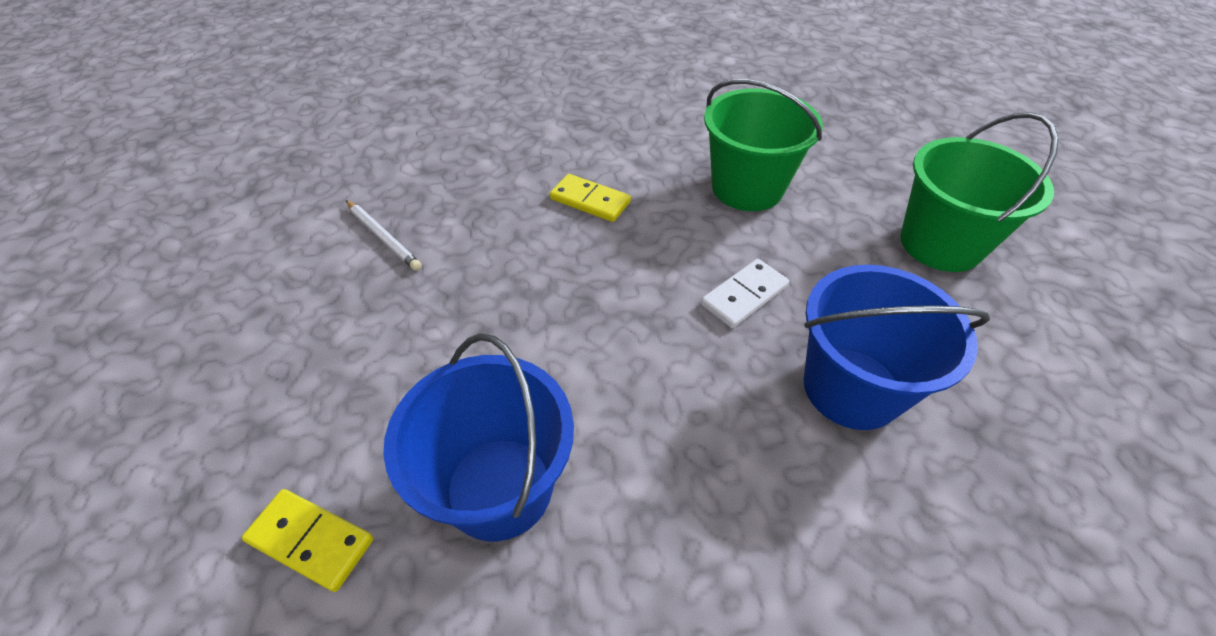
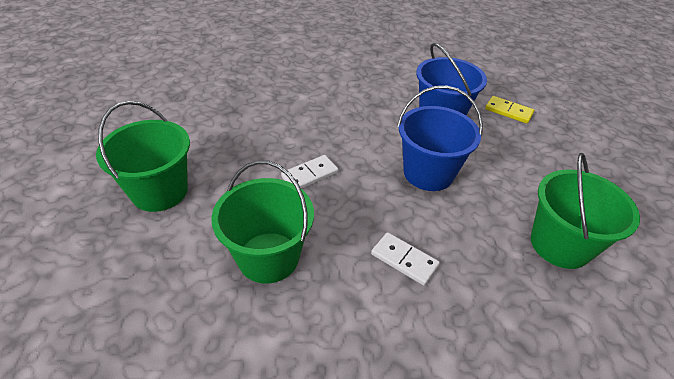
camera: 175 degrees left, 5 degrees down
white pencil [346,200,422,271] -> green bucket [531,153,640,269]
yellow domino [550,174,631,222] -> white domino [371,232,440,286]
blue bucket [804,265,990,430] -> blue bucket moved to [397,85,483,191]

